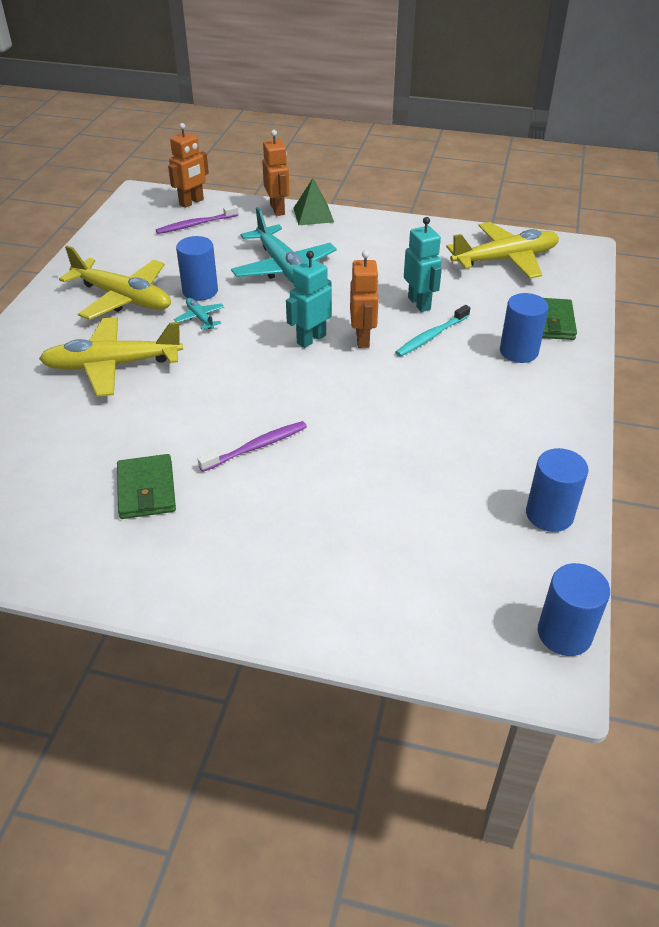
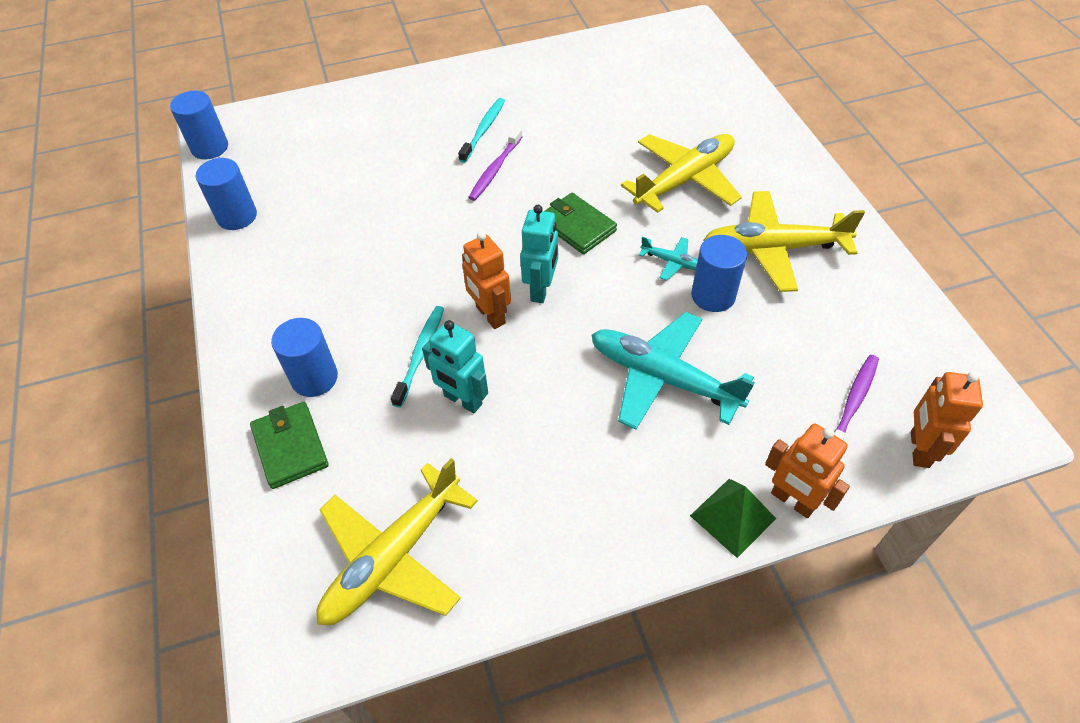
camera: 150 degrees right, 10 degrees up
green wallet [117,454,176,519] -> green wallet moved to [545,193,617,254]
none -> turquoise toothbrush [458,98,505,163]

